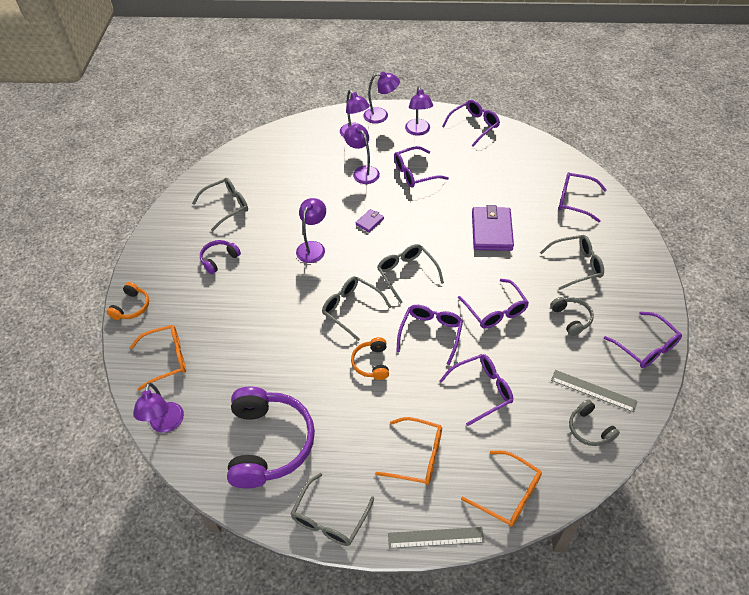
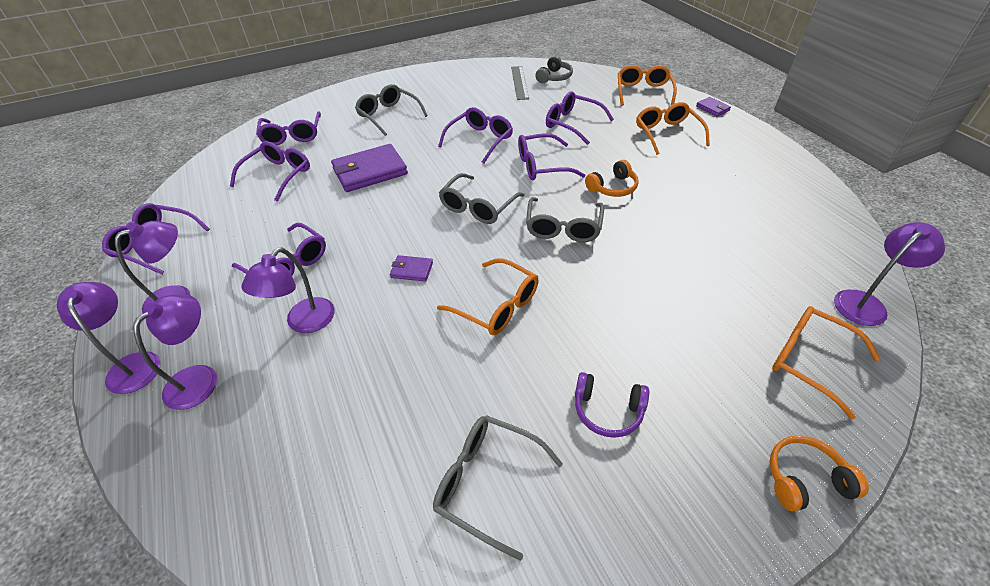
camera: 120 degrees left, 5 degrees down
purple headphones [227,387,315,489] -> none
grey glasses [291,473,374,546] -> none
purple lamp [296,198,326,263] -> orange glasses [437,258,539,335]
grey ruler [388,527,484,549] -> purple wallet [696,97,731,116]
grey headphones [550,297,594,336] -> none
purple glasses [604,312,682,368] -> purple glasses moved to [230,141,310,202]

